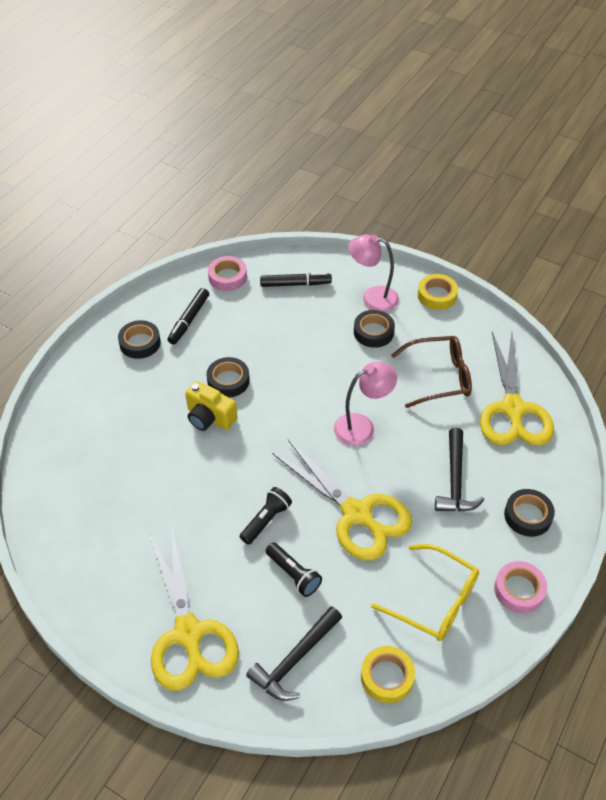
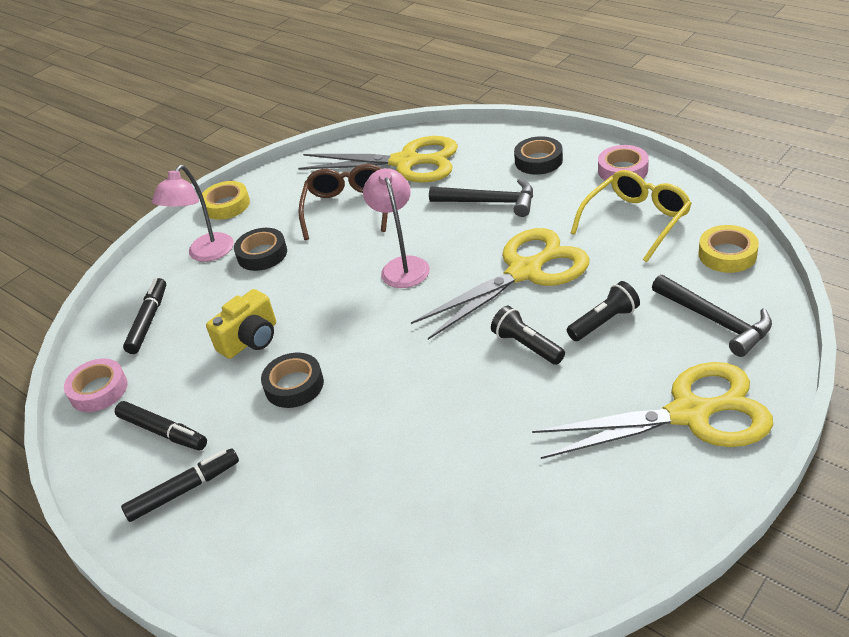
camera: 75 degrees left, 10 degrees down
black tape [118,320,161,359] -> black marker [121,448,239,522]
yellow camera [185,381,237,431] -> yellow camera moved to [206,289,276,359]

